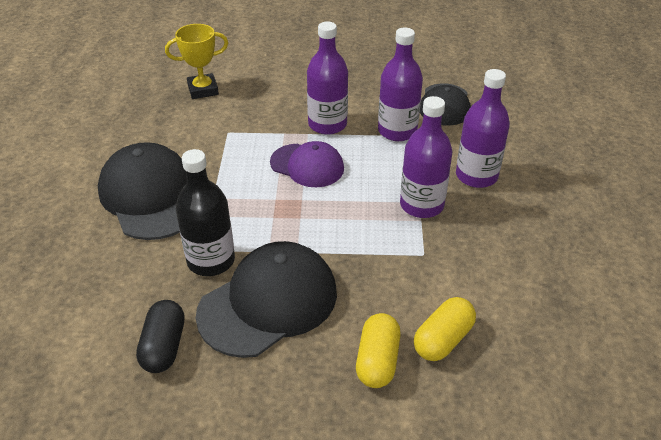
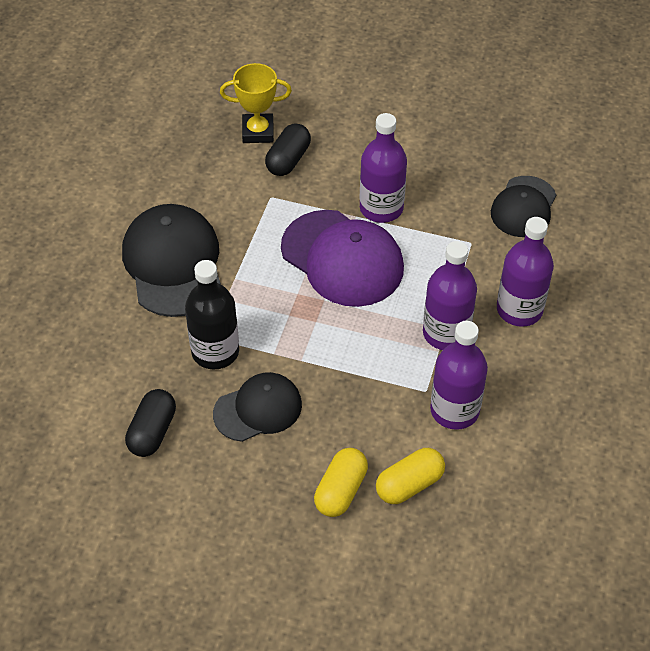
camera: 15 degrees right, 10 degrees up
black cap [196,241,337,358] -> black cap [213,372,302,442], size x0.63
purple cap [270,141,344,187] -> purple cap [281,210,404,307], size x1.59
purple bottle [378,28,423,141] -> purple bottle moved to [430,321,488,430]
none -> black capsule [265,124,311,176]

